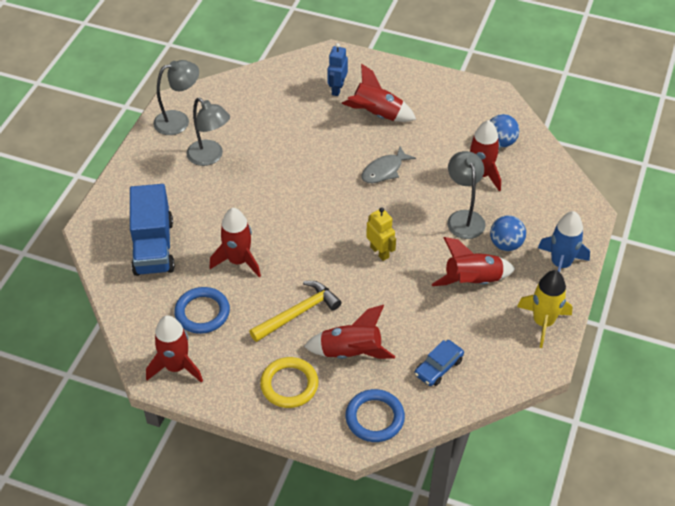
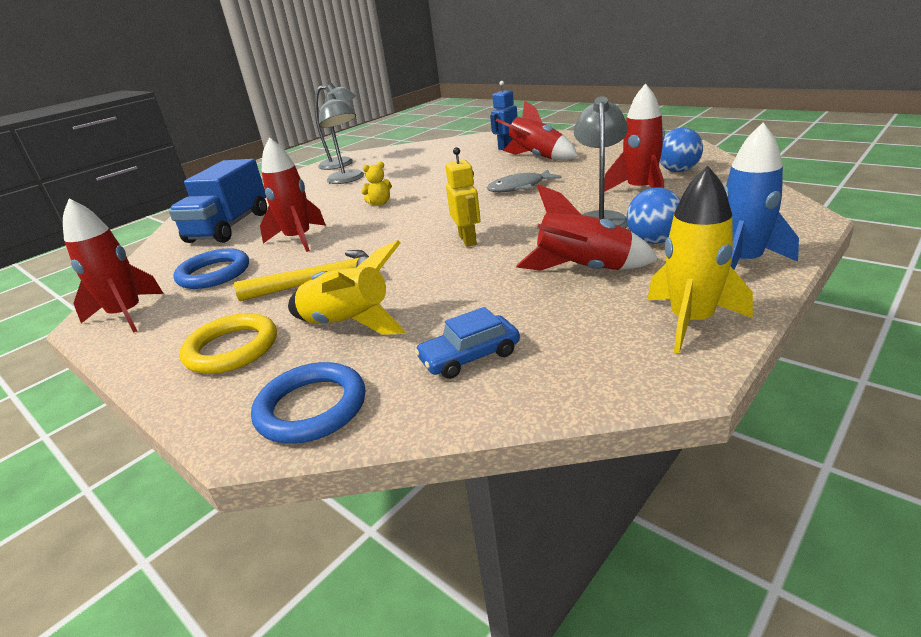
camera: 25 degrees right, 20 degrees down
red rocket [304,305,395,359] -> yellow rocket [288,240,406,335]
none -> yellow teddy bear [361,161,392,205]

